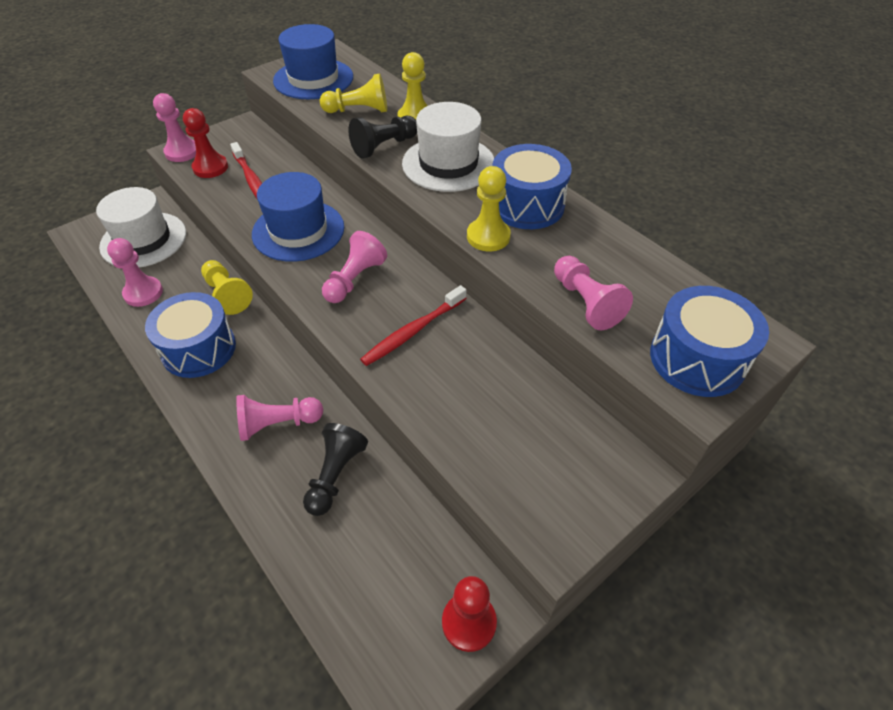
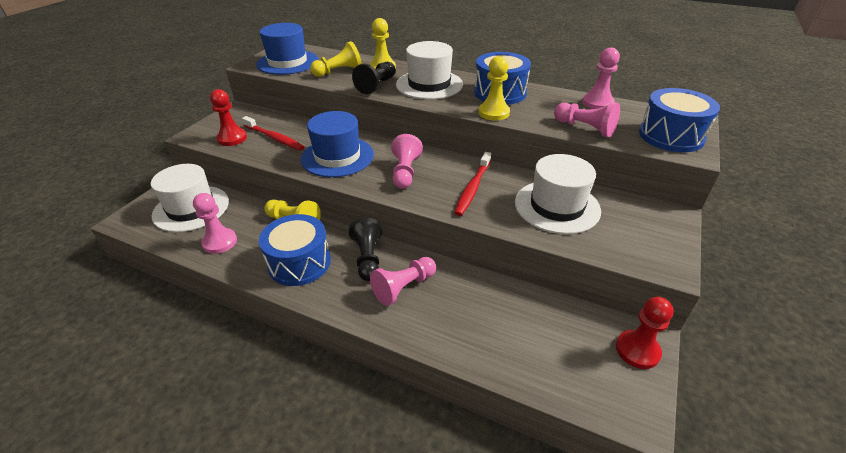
camera: 25 degrees left, 10 degrees down
pink pawn [153,93,196,162] -> pink pawn moved to [582,47,620,109]
black pawn [303,423,368,516] -> black pawn moved to [349,218,383,281]
none -> white hat [515,154,601,234]

